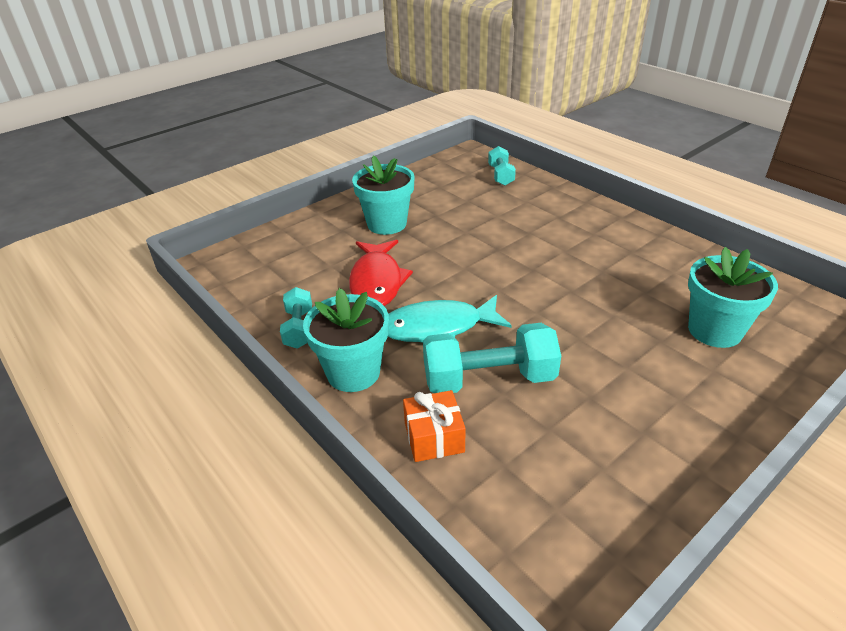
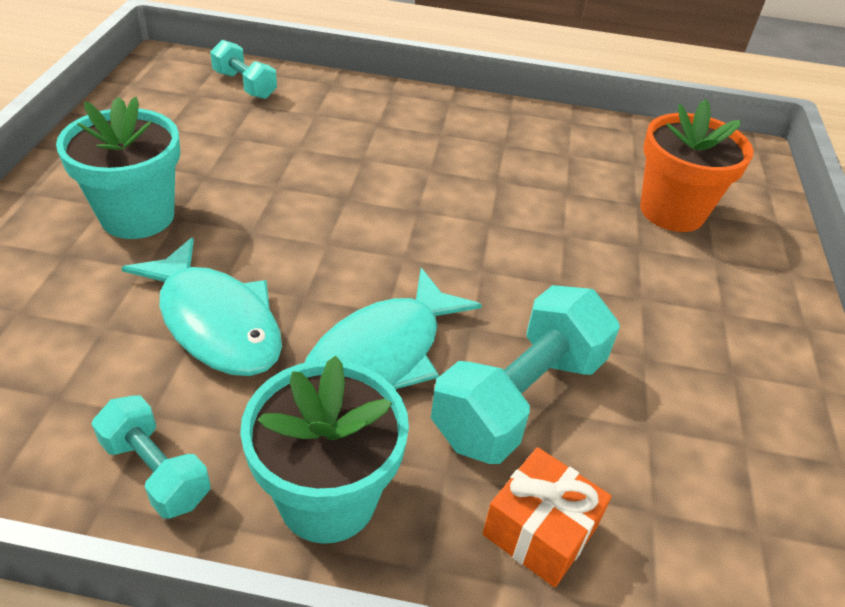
camera: 45 degrees left, 5 degrees up
red fish [349,240,413,306] -> turquoise fish [121,237,282,376]
turquoise flower pot [688,247,778,348] -> orange flower pot [640,99,754,232]

